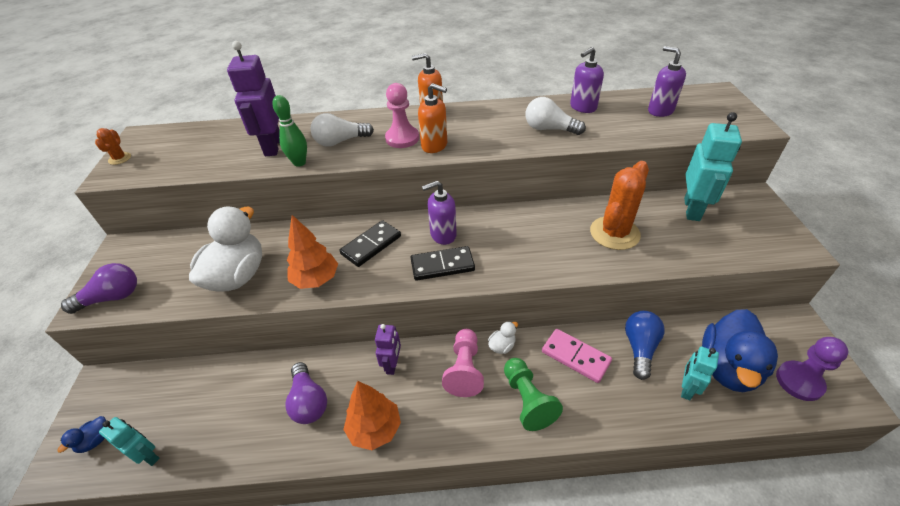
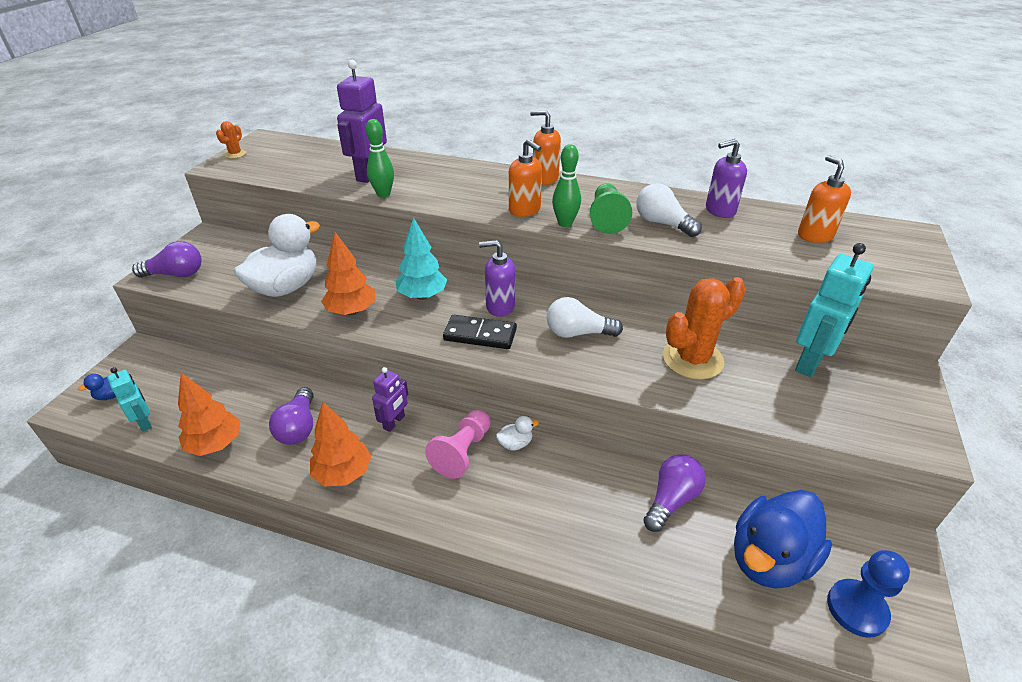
camera: 20 degrees right, 5 degrees down
white light bulb [311,113,374,147] -> white light bulb moved to [547,297,623,338]
black domino [339,220,401,267] -> turquoise tree [395,217,447,300]
pink pawn [385,83,419,148] -> none
green pawn [504,358,563,431] -> green pawn moved to [590,183,632,234]
pink domino [542,329,612,383] -> none
blue light bulb [625,311,665,380] -> purple light bulb [643,454,706,532]
purple soap dispenser [648,46,686,117] -> orange soap dispenser [798,155,851,243]
turquoise robot [681,346,719,400] -> none
purple pawn [776,337,849,401] -> blue pawn [827,550,910,638]
none -> orange tree [178,373,240,456]
none -> green bowling pin [552,144,581,227]

